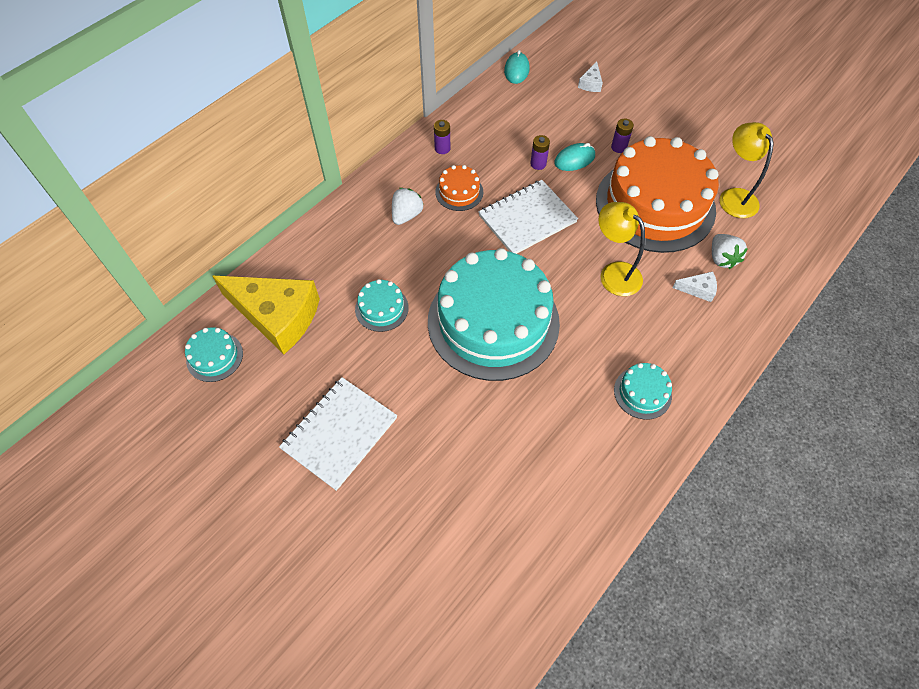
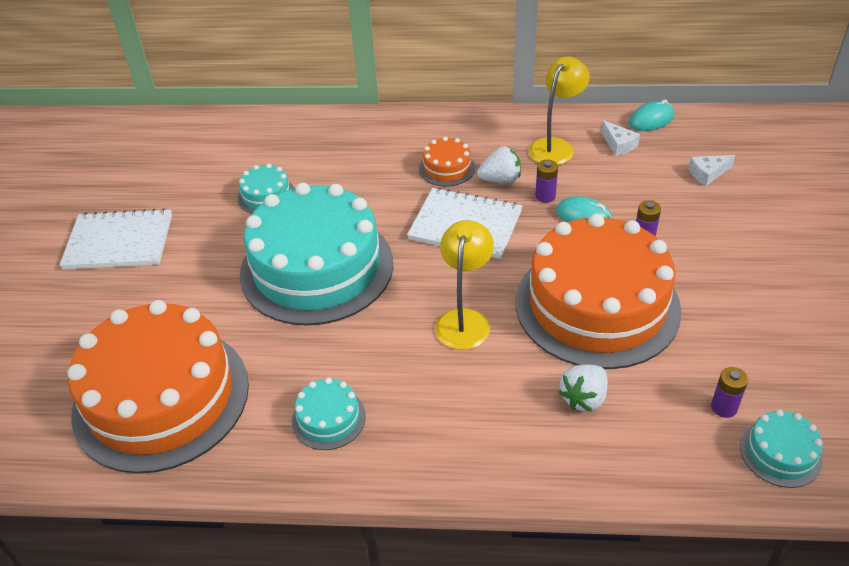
camera: 55 degrees right, 15 degrees down
turquoise cake [185,327,243,382] -> turquoise cake moved to [740,410,823,488]
yellow cheese [212,276,320,354] -> none
white strawberry [392,188,424,225] -> white strawberry moved to [477,146,521,184]
purple battery [434,120,450,154] -> purple battery moved to [711,367,748,418]
white cheese [672,271,717,302] -> white cheese moved to [601,120,640,156]
yellow lamp [720,122,774,218] -> yellow lamp moved to [529,57,590,165]
none -> orange cake [67,300,249,474]

